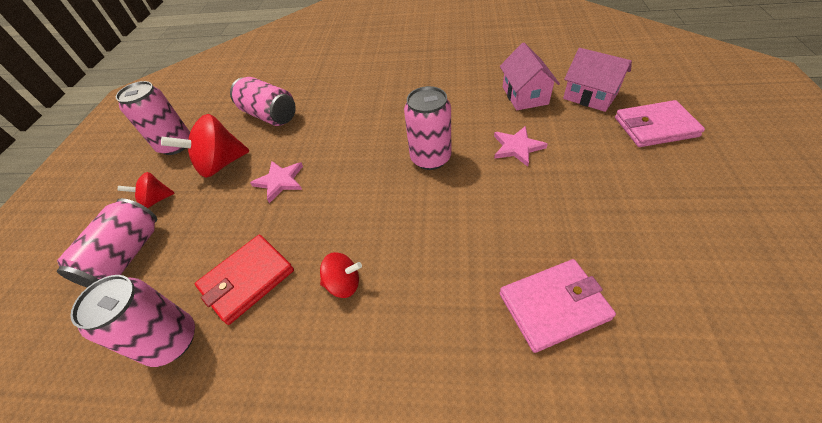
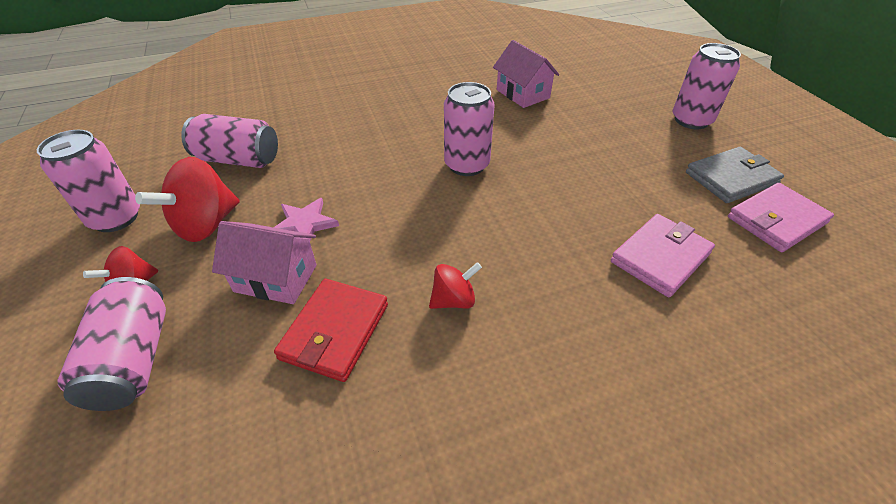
camera: 30 degrees left, 5 degrees down
pink can [70,275,195,367] -> pink can moved to [672,43,741,129]
pink star [494,126,548,167] -> none
pink house [563,48,632,112] -> pink house moved to [212,221,316,304]
pink wallet [615,100,705,147] -> pink wallet moved to [728,183,834,252]
none -> grey wallet [686,147,784,203]

